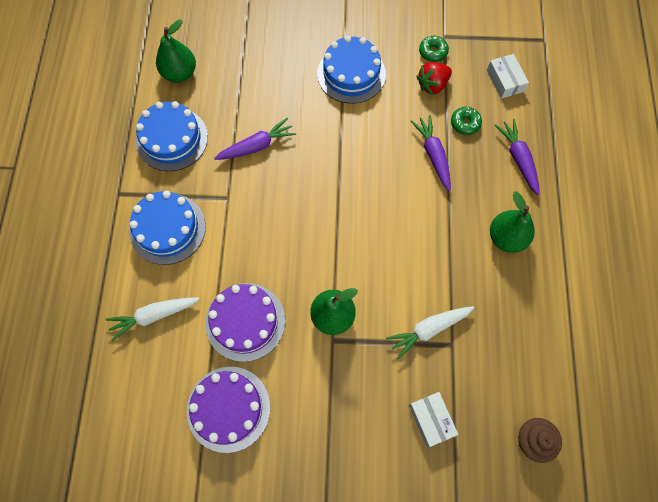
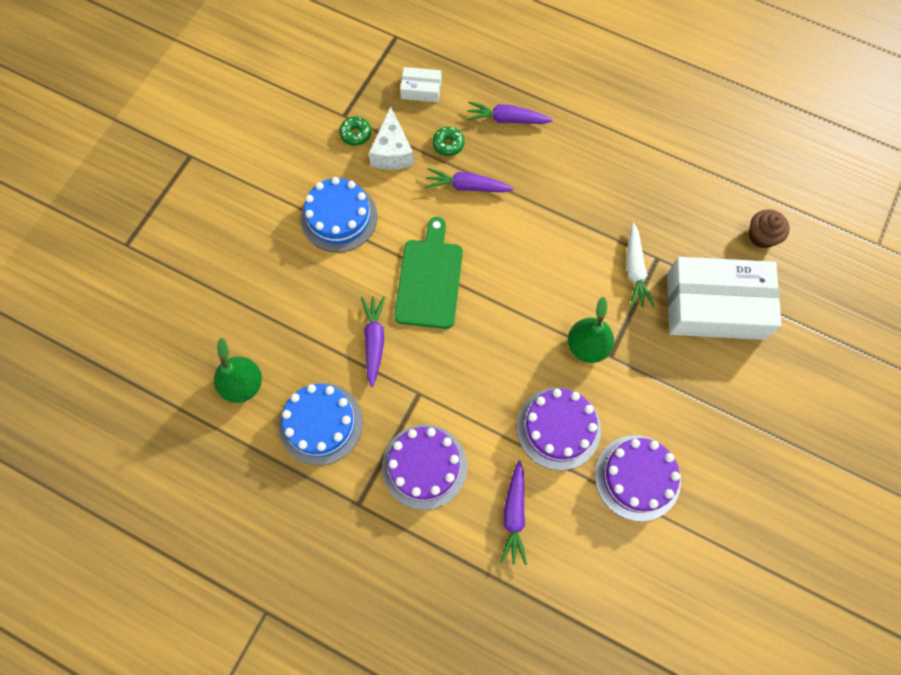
camera: 65 degrees left, 0 degrees up
white carrot [106,298,200,341] -> purple carrot [500,460,527,565]
blue cake [129,191,206,265] -> purple cake [382,424,467,510]
white box [409,392,458,447] -> white box [667,257,782,340], size x2.29
red strawberry [416,62,452,95] -> white cheese [369,107,414,170]
green pear [490,191,535,253] -> none
none -> green cutting board [394,217,463,329]

